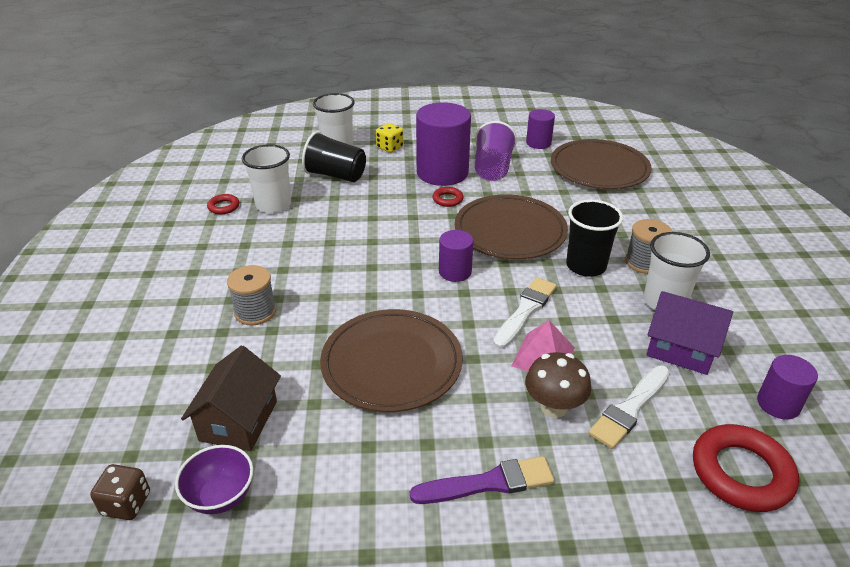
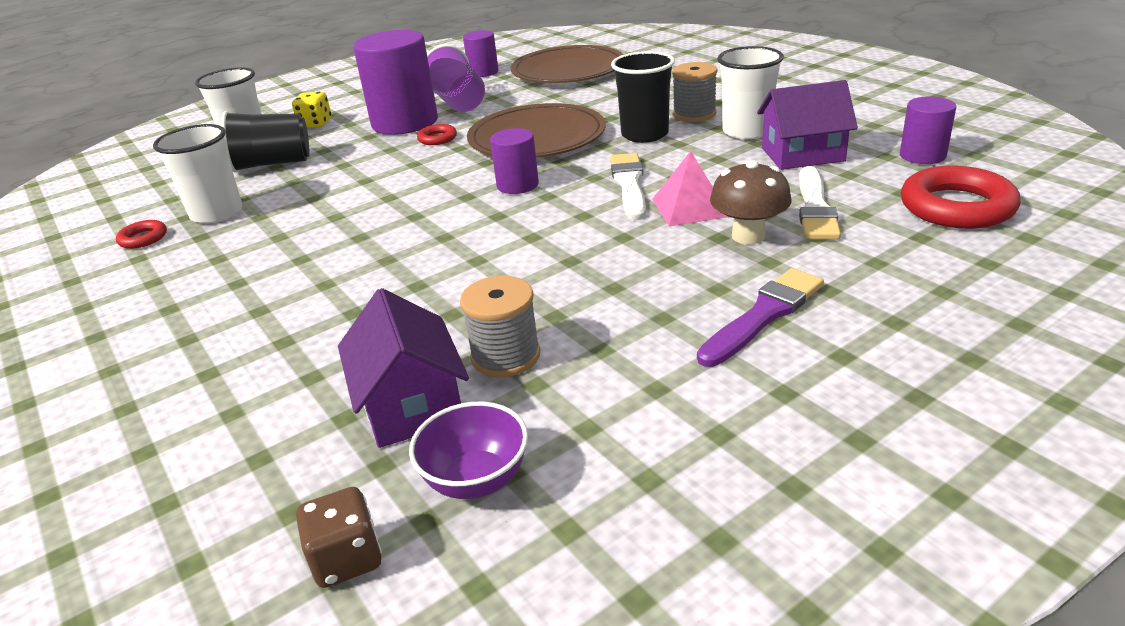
camera: 30 degrees left, 5 degrees down
brown house [181,346,281,451] -> purple house [338,288,469,448]
grey spool [227,265,276,325] -> grey spool moved to [460,276,540,377]
brown plate [320,309,463,412] -> none

